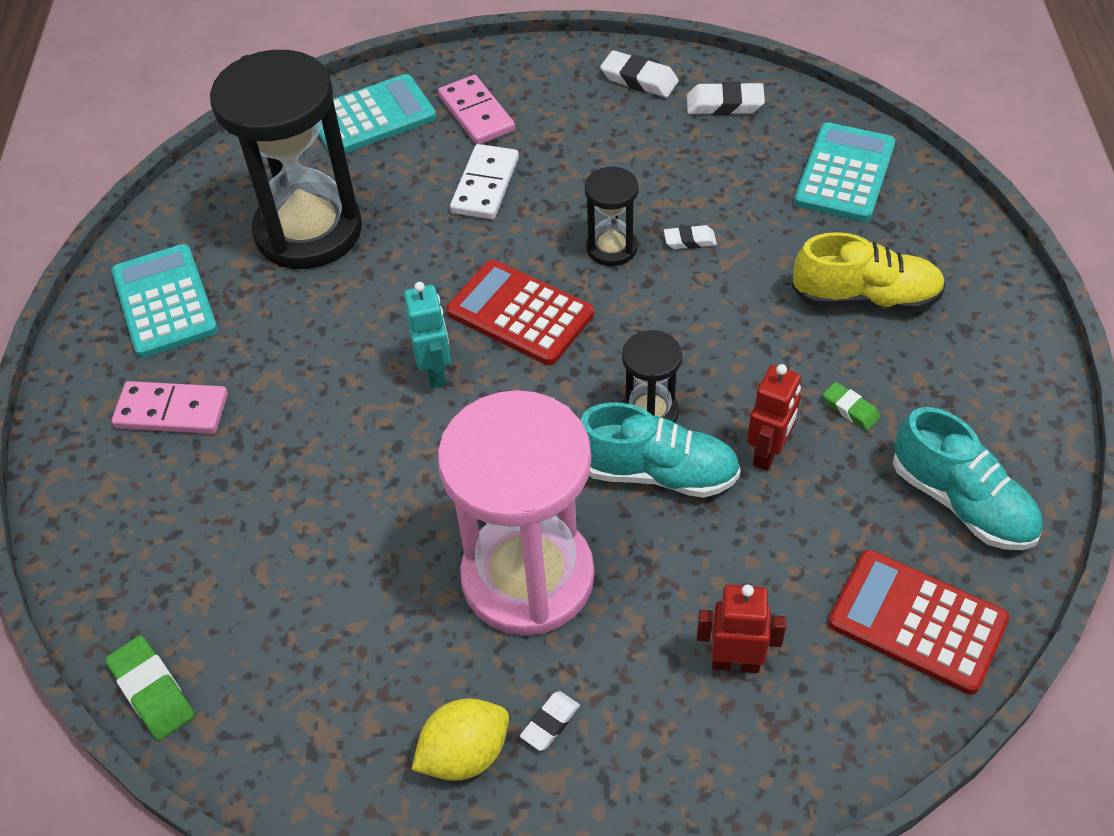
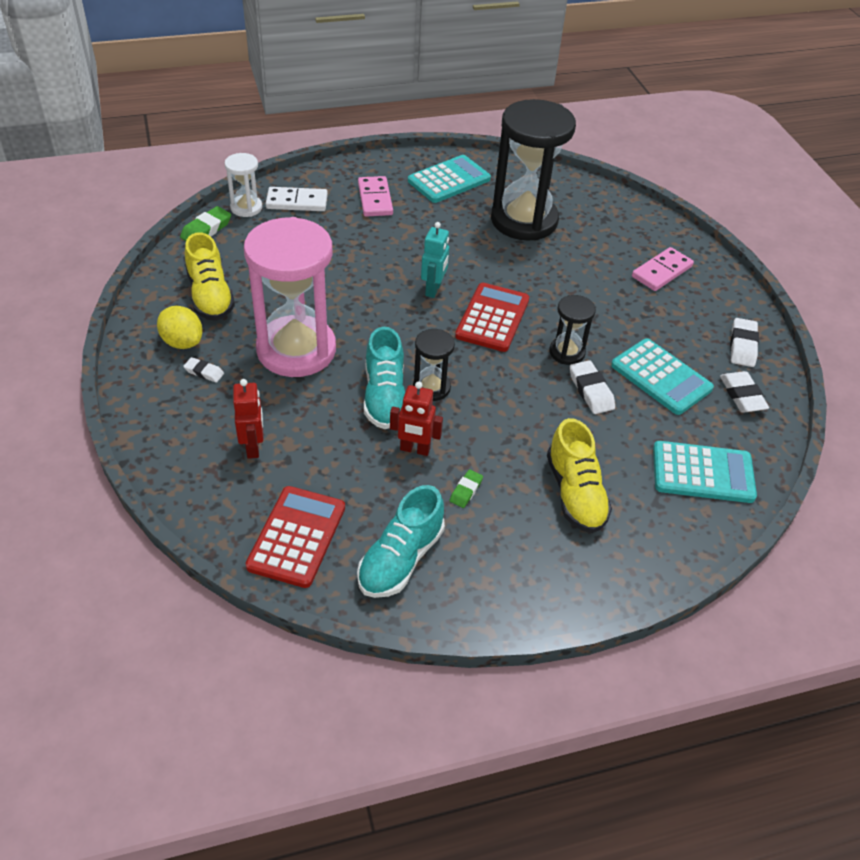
camera: 70 degrees right, 5 degrees down
turquoise calculator [318,74,436,153] -> turquoise calculator moved to [611,338,714,415]
turquoise robot [404,282,451,388] -> turquoise robot turned 45 degrees counterclockwise [421,222,449,298]
white domino [450,144,519,219] -> white domino moved to [266,187,328,211]
white eraser [664,225,717,249] -> white eraser [570,360,615,414], size x1.62
none -> yellow shoe [185,232,235,321]
none -> white hourglass [224,153,262,217]

